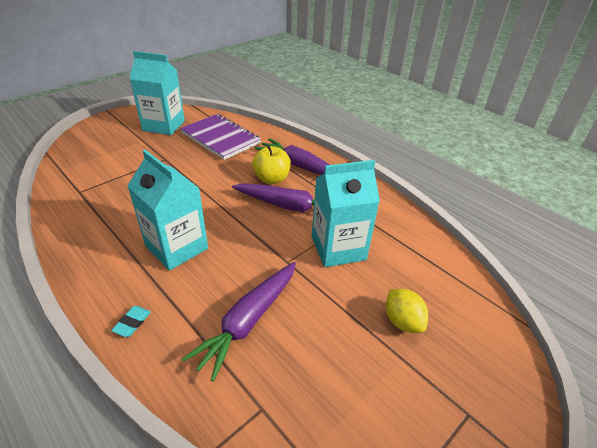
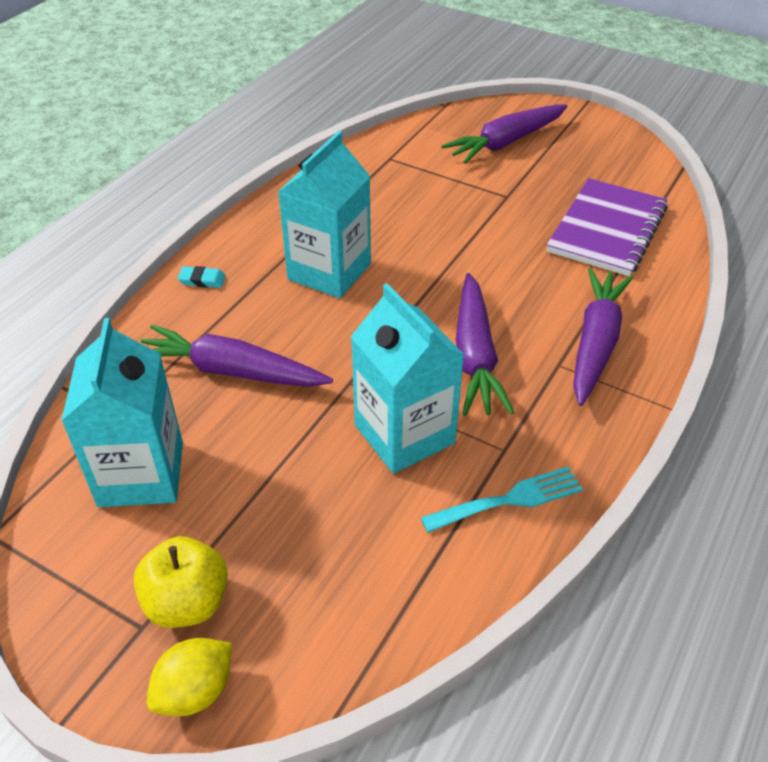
camera: 75 degrees right, 5 degrees up
turquoise carton [130,51,185,135] -> turquoise carton moved to [61,318,183,507]
yellow apple [252,145,291,184] -> yellow apple moved to [134,536,228,628]
yellow lemon [386,289,428,333] -> yellow lemon moved to [147,638,232,716]
none -> turquoise fork [421,467,583,533]
none -> purple carrot [441,104,568,164]

